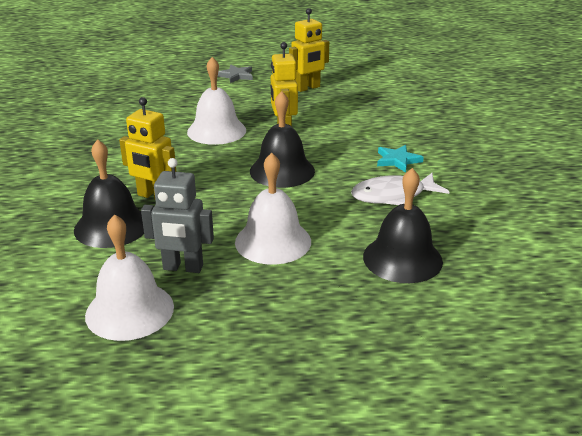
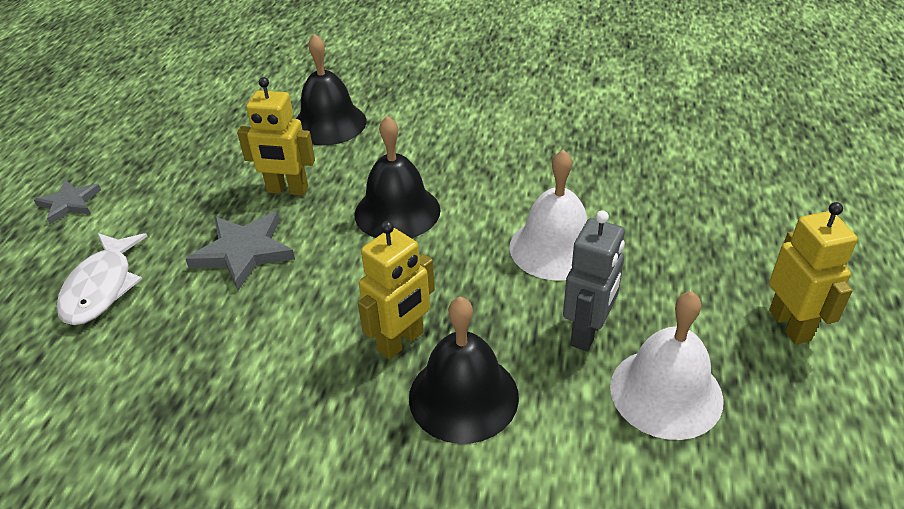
camera: 70 degrees left, 10 degrees up
white bell [187,57,246,145] -> grey star [186,212,295,291]
yellow robot [289,8,329,92] -> yellow robot moved to [769,202,858,344]
white fish [351,173,449,205] -> white fish moved to [57,233,147,325]
black bell [363,168,443,283] -> black bell moved to [296,34,367,145]
turquoise star [377,145,424,173] -> none

